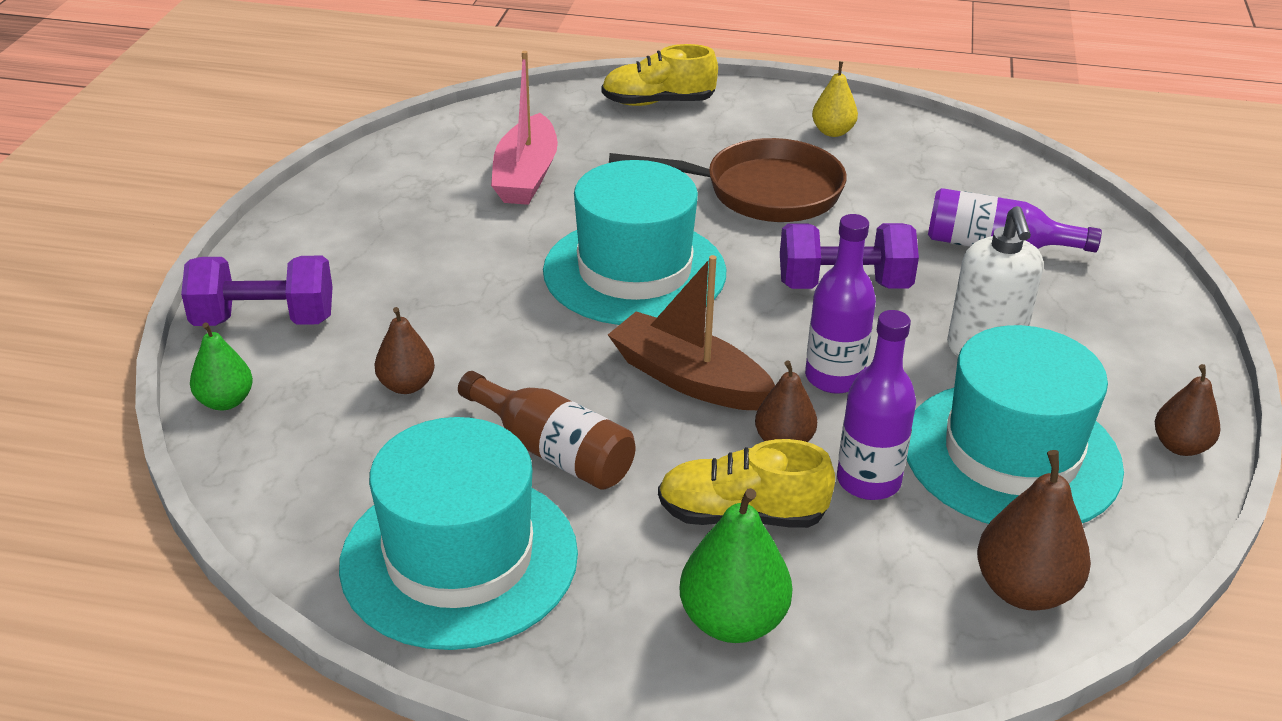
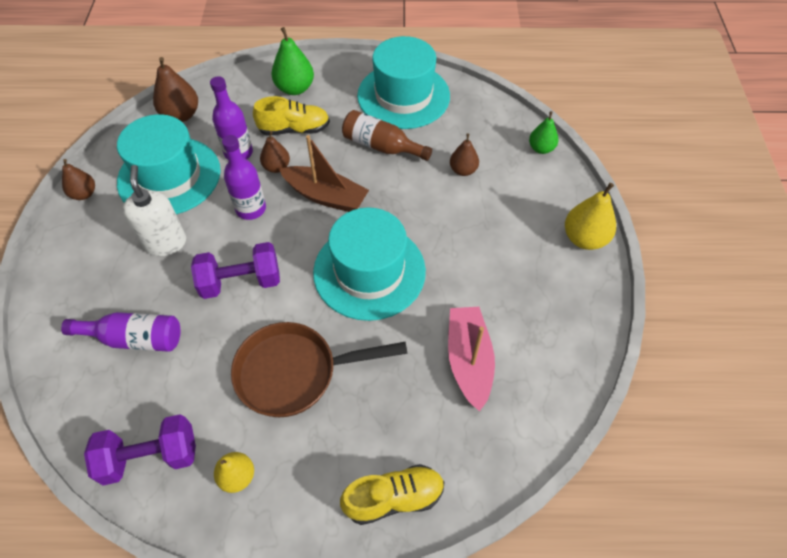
camera: 170 degrees right, 20 degrees up
purple dumbbell [181,256,333,326] -> purple dumbbell moved to [84,414,196,486]
none -> yellow pear [565,183,616,250]

